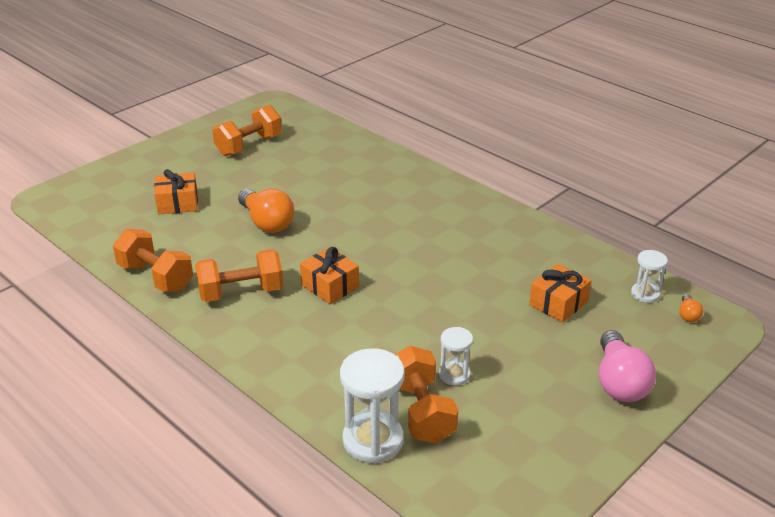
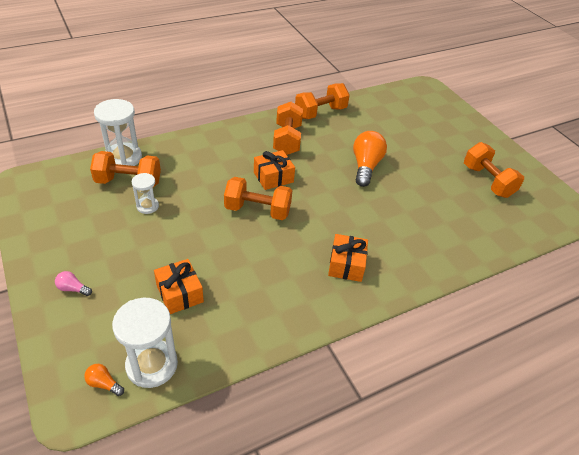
camera: 105 degrees right, 10 degrees up
orange gift [154,169,198,215] -> orange gift moved to [328,234,368,282]
orange light bulb [238,189,294,233] -> orange light bulb turned 120 degrees clockwise [353,131,387,187]
pink light bulb [599,330,656,402] -> pink light bulb [55,271,92,296], size x0.46
white hourglass [631,250,668,303] -> white hourglass [112,298,178,388], size x1.79
none -> orange dumbbell [224,177,293,220]

